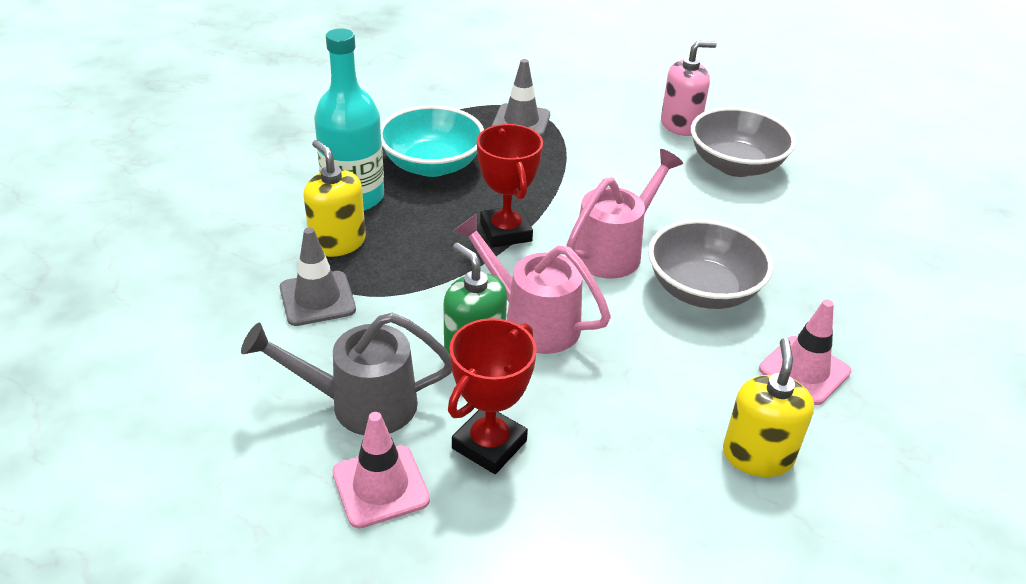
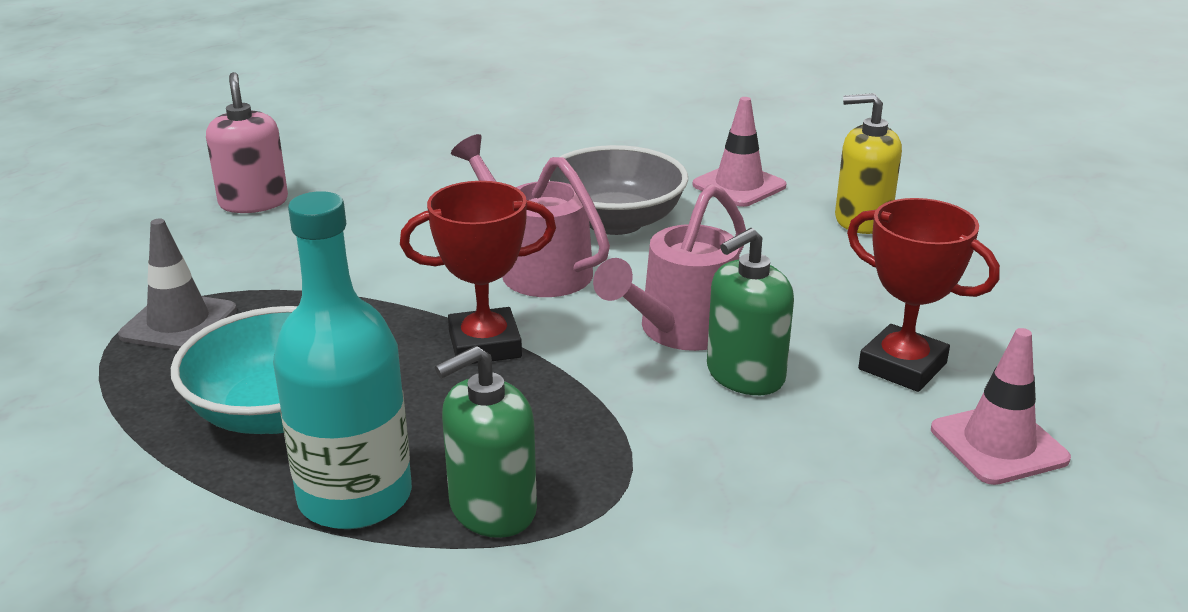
camera: 85 degrees left, 10 degrees down
grey watering can [241,313,452,435] -> none
grey traffic cone [280,227,356,326] -> none
yellow soap dispenser [303,140,366,257] -> green soap dispenser [435,346,537,538]
grey bowl [691,107,796,177] -> none

